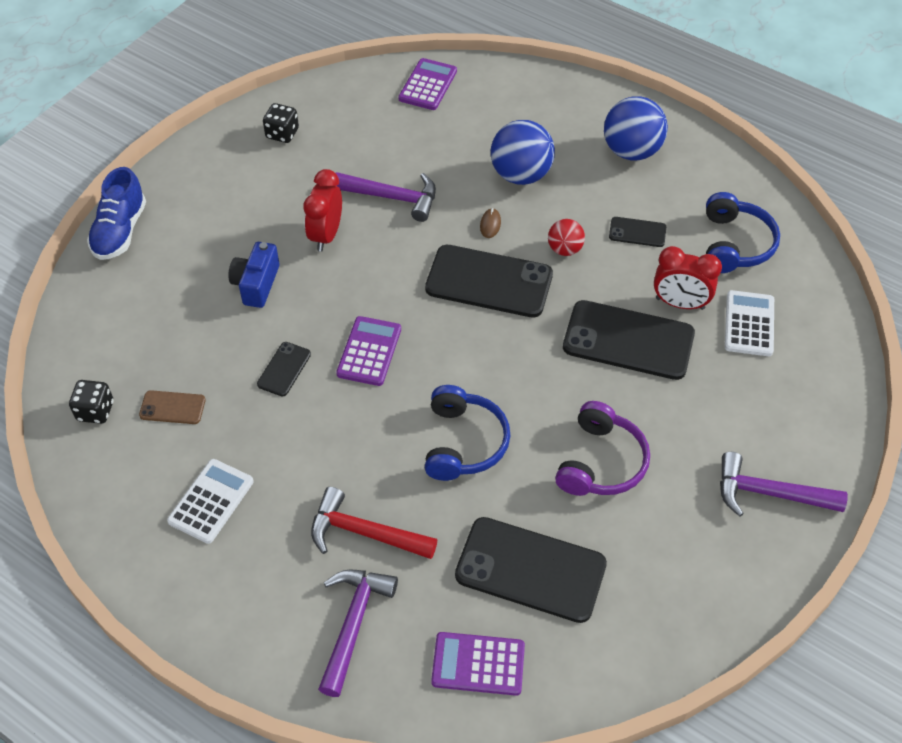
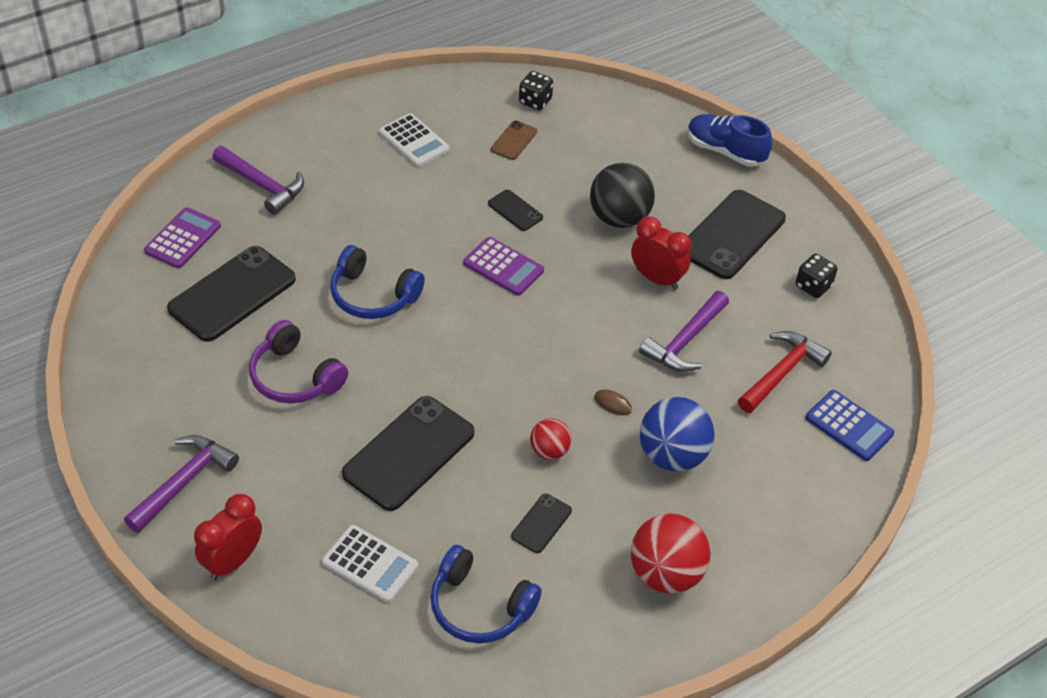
camera: 110 degrees right, 5 degrees down
blue camera [228,242,279,308] -> black ball [590,163,655,228]
red hammer [311,487,437,559] -> red hammer moved to [738,331,832,413]
purple calculator [398,58,457,110] -> blue calculator [805,390,894,461]
black phone [425,245,553,318] -> black phone moved to [688,190,786,279]
blue ball [604,97,668,160] -> red ball [631,513,711,594]
red clock [654,246,722,310] -> red clock moved to [194,494,262,580]

